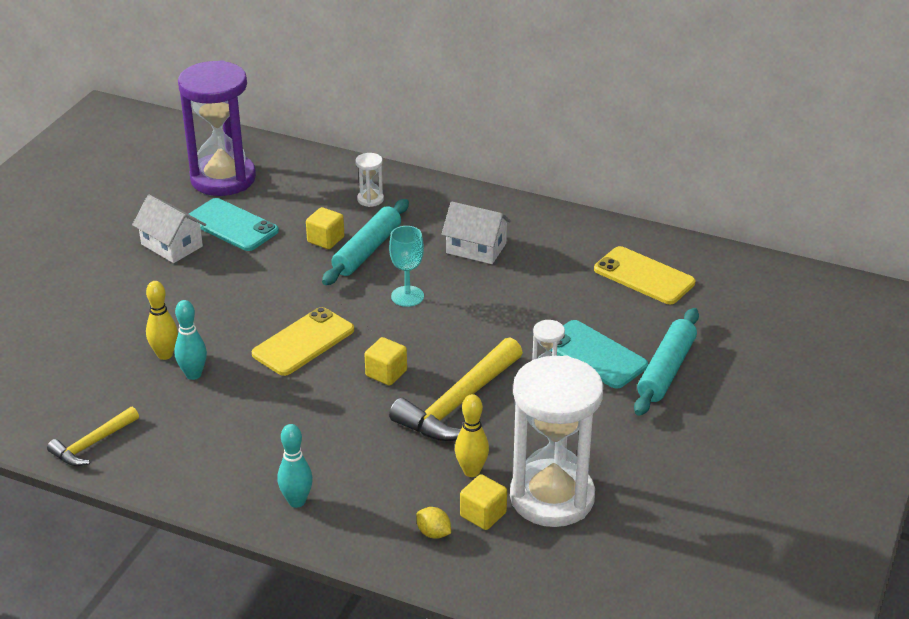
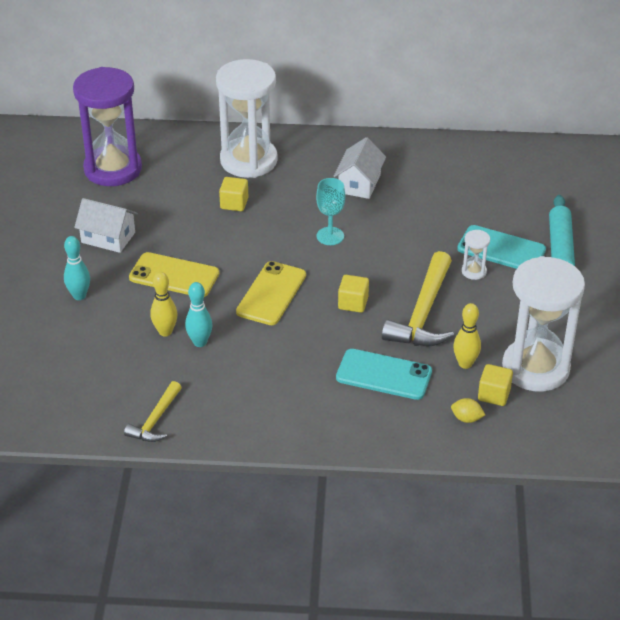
camera: 20 degrees left, 5 degrees up
turquoise phone [189,198,279,251] -> turquoise phone moved to [336,349,432,400]
turquoise bowling pin [277,424,313,508] -> turquoise bowling pin moved to [64,236,90,300]
turquoise rolling pin [322,199,409,285] -> none
white hourglass [356,153,384,207] -> white hourglass [216,59,278,178], size x2.50
white house [441,202,511,264] -> white house turned 75 degrees counterclockwise [334,137,386,199]
yellow phone [594,246,695,304] -> yellow phone moved to [129,252,219,297]

